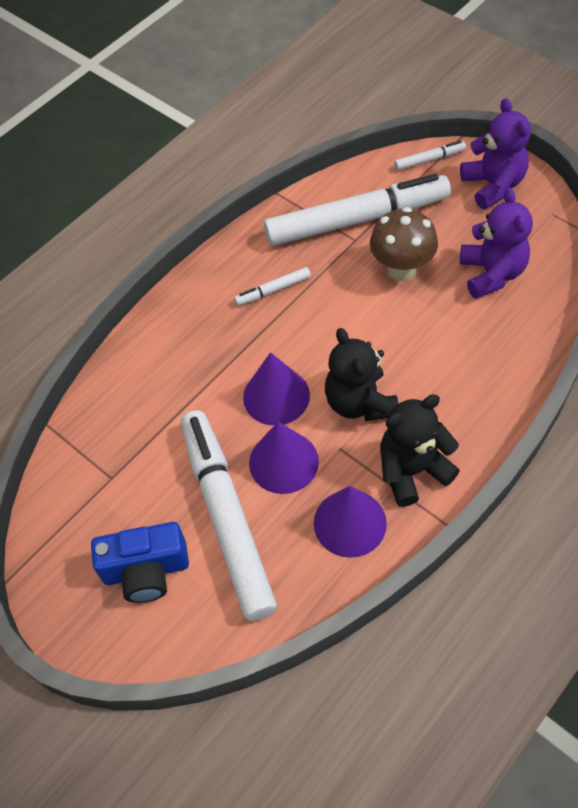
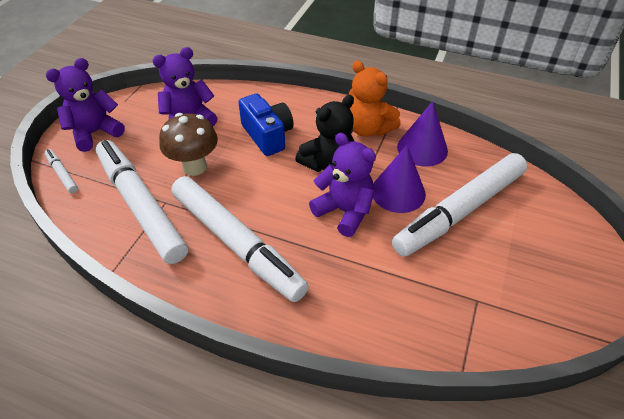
camera: 115 degrees left, 10 degrees down
blue camera [91,522,189,603] -> blue camera moved to [238,93,294,156]
white marker [234,267,311,306] -> white marker [171,176,309,302], size x2.45
purple cone [243,352,310,425] -> purple teddy bear [309,133,376,237]
black teddy bear [380,394,460,507] -> orange teddy bear [349,61,401,137]

